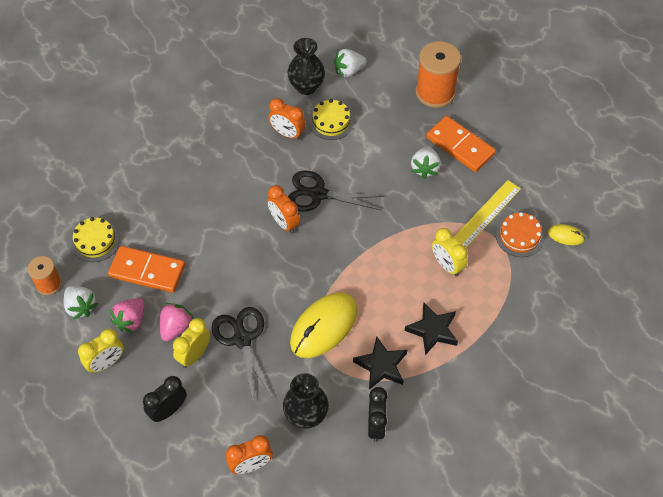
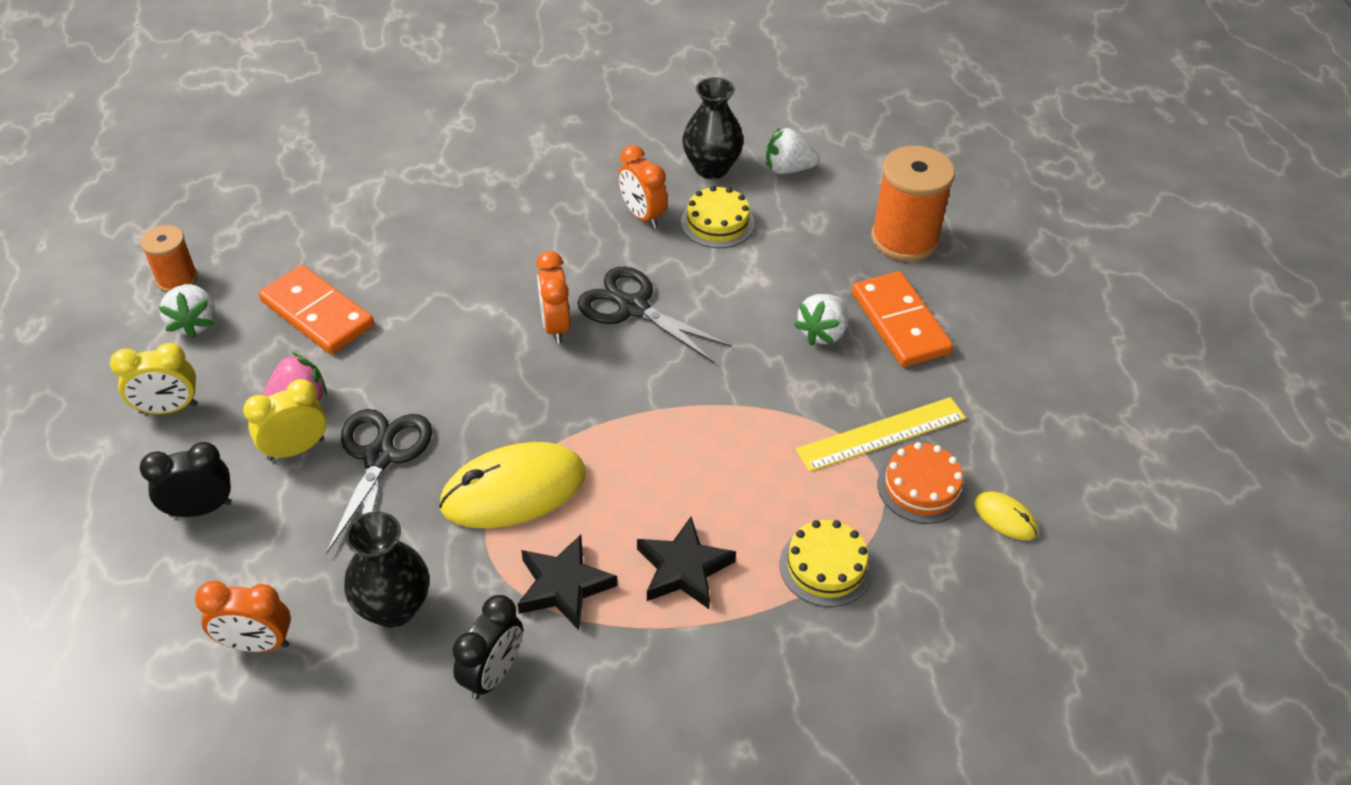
camera: 25 degrees right, 10 degrees down
yellow cake [71,217,120,262] -> yellow cake moved to [780,520,873,607]
pink strawberry [110,298,145,333] -> none
yellow clock [432,228,468,277] -> none

